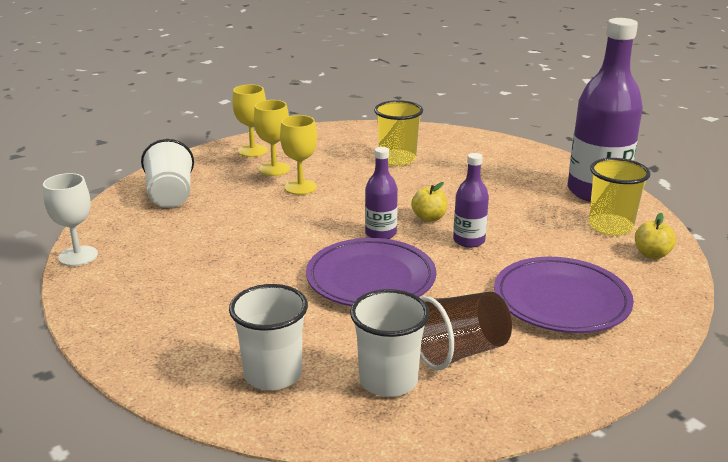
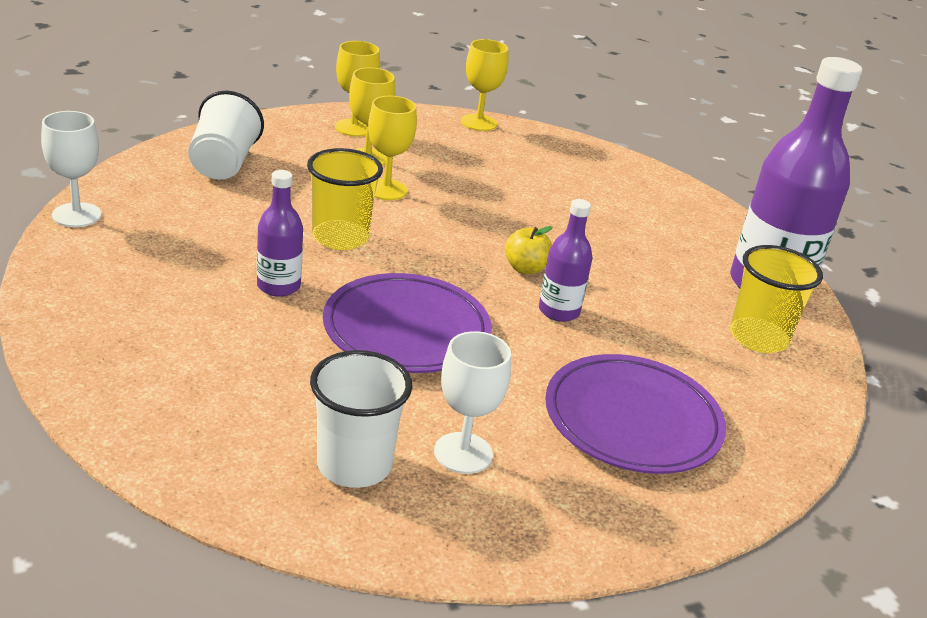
camera: 10 degrees right, 5 degrees up
white cup [229,284,308,390] -> none
purple bottle [365,147,398,239] -> purple bottle moved to [257,170,303,297]
yellow cup [374,100,423,166] -> yellow cup moved to [307,148,383,250]
brown cup [420,291,512,370] -> white goblet [434,331,511,474]
yellow apple [635,213,676,259] -> none
none -> yellow goblet [461,39,508,131]

